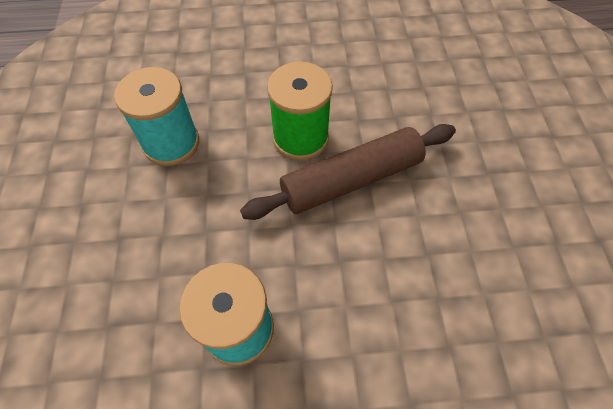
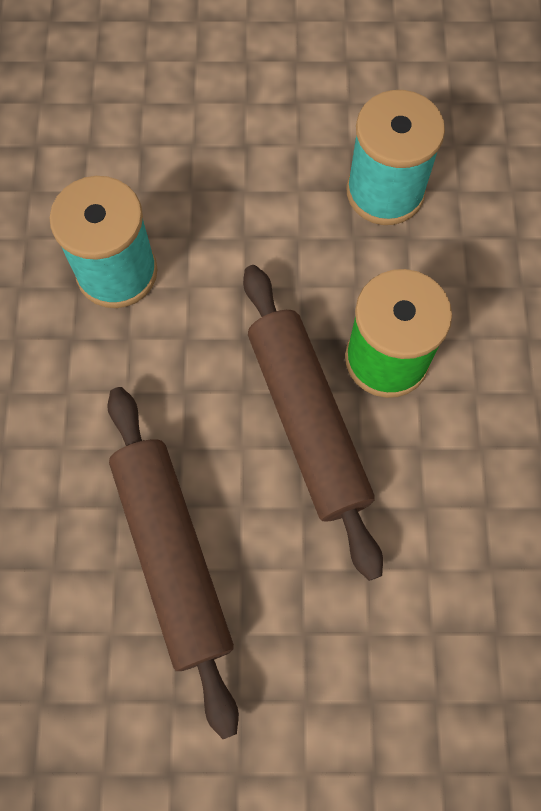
camera: 95 degrees right, 10 degrees up
none -> brown rolling pin [107,387,239,739]

